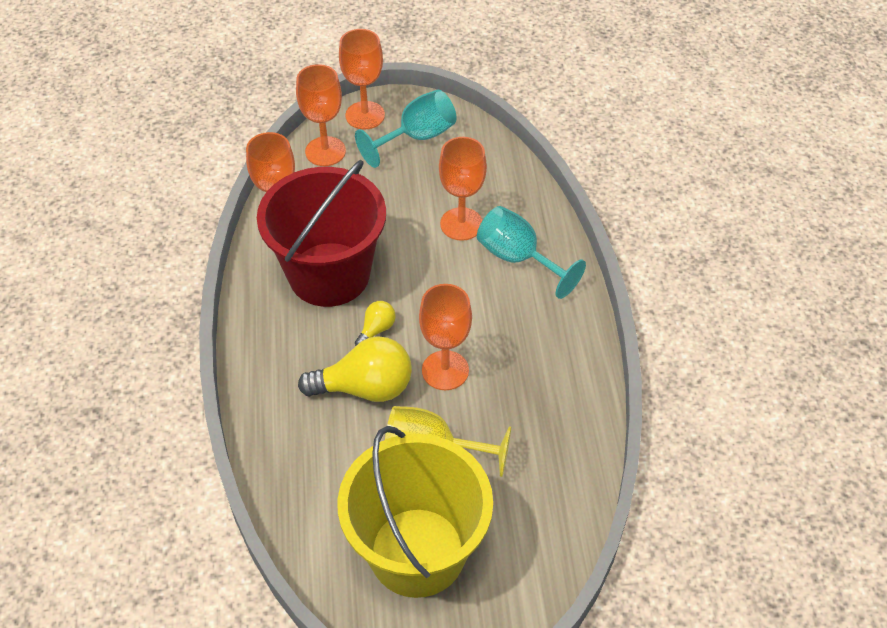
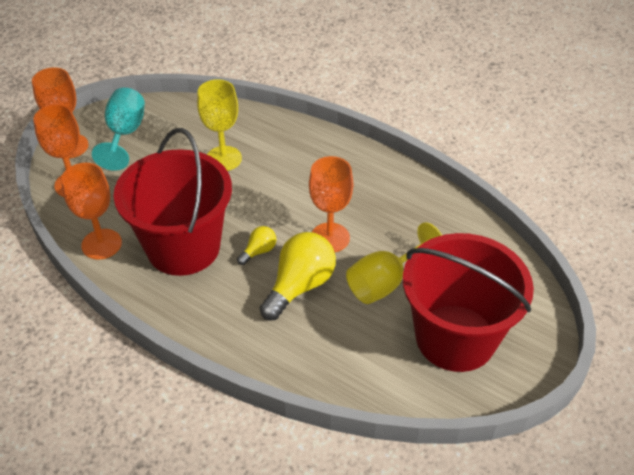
camera: 50 degrees left, 5 degrees down
yellow bucket [338,426,493,598] -> red bucket [403,233,534,372]
yellow light bulb [355,301,396,346] -> yellow light bulb turned 60 degrees clockwise [237,226,276,265]
orange goblet [439,137,487,241] -> yellow goblet [197,79,242,171]
turquoise goblet [477,206,586,299] -> none

